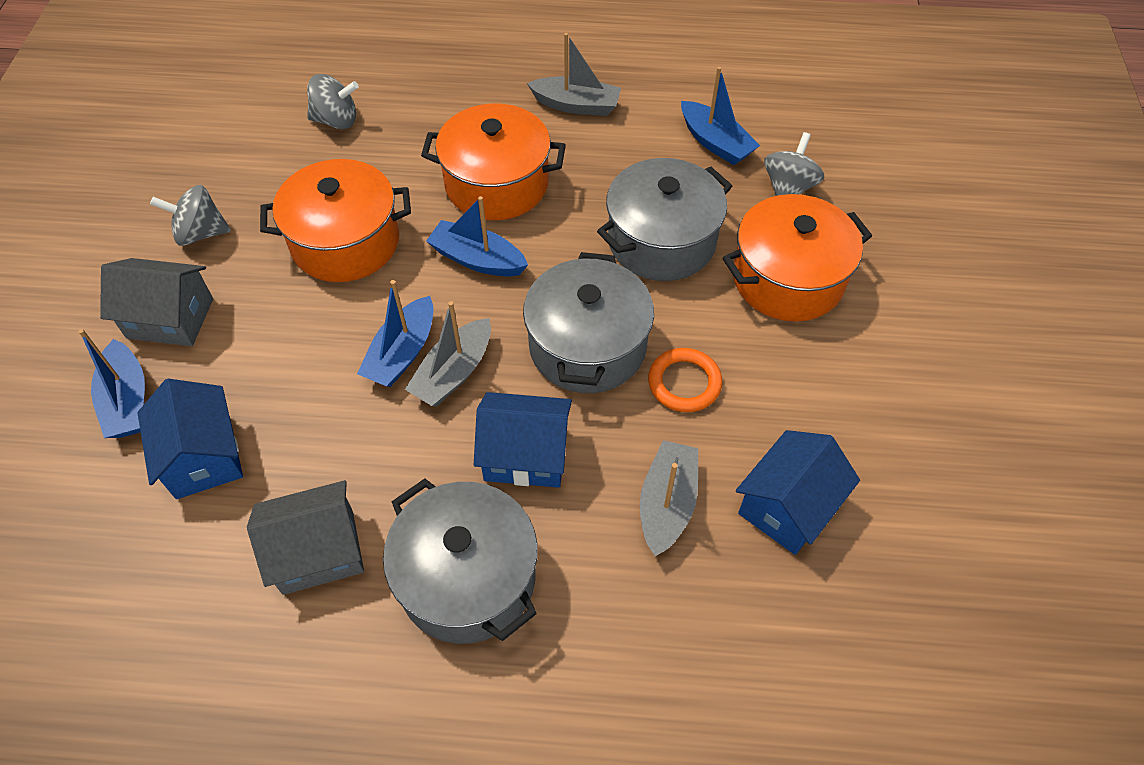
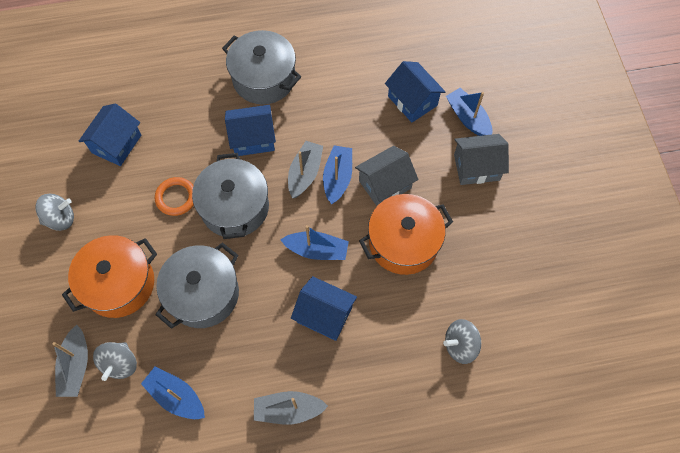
camera: 165 degrees right, 10 degrees up
grey spinning top [150,185,231,246] -> grey spinning top moved to [35,194,74,231]
grey house [247,480,364,595] -> grey house moved to [355,146,419,206]
orange pot [421,104,566,220] -> blue house [291,276,357,341]
grey boat [640,440,698,556] -> grey boat moved to [53,325,88,397]

